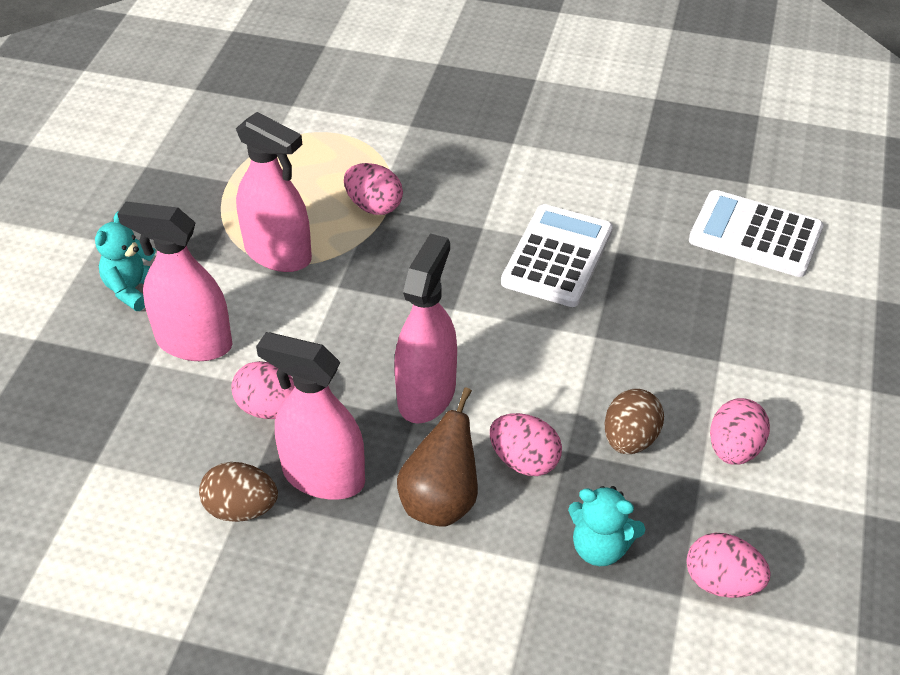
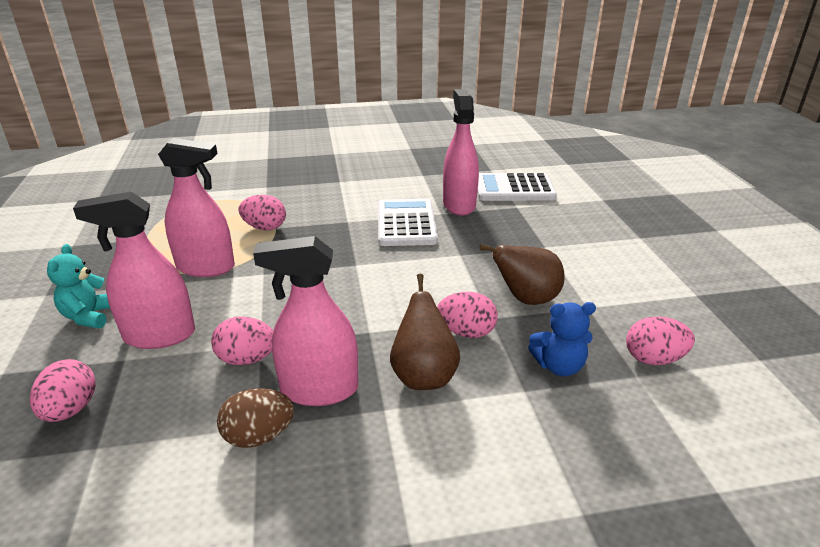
camera: 25 degrees left, 15 degrees down
pink spray bottle [394,234,457,423] -> pink spray bottle moved to [443,89,479,216]
turquoise teddy bear [568,486,645,566] -> blue teddy bear [528,302,596,376]
brown egg [605,389,664,454] -> brown pear [480,244,565,305]
pink egg [710,398,770,465] -> pink egg moved to [30,359,96,422]

